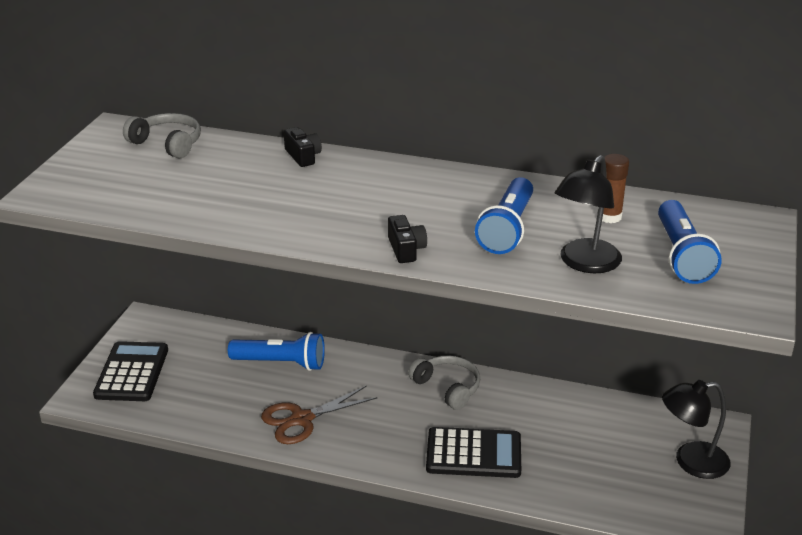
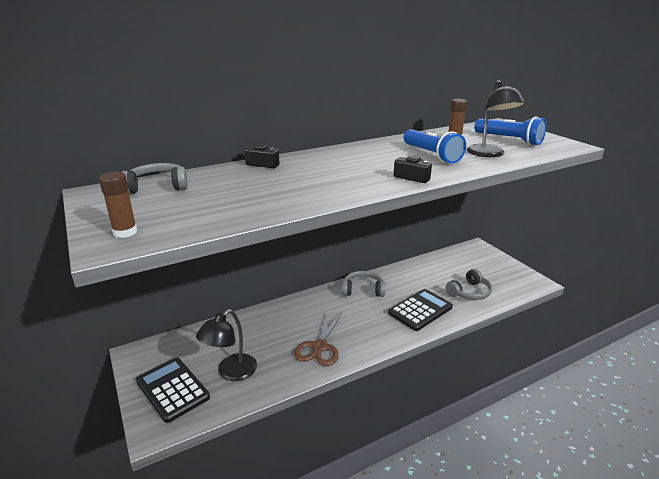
camera: 45 degrees left, 5 degrees down
blue flashlight [228,332,325,371] -> none
black lamp [662,380,730,479] -> black lamp moved to [196,310,257,381]
none -> brown glue stick [99,172,137,238]
none -> grey headphones [445,269,492,300]

